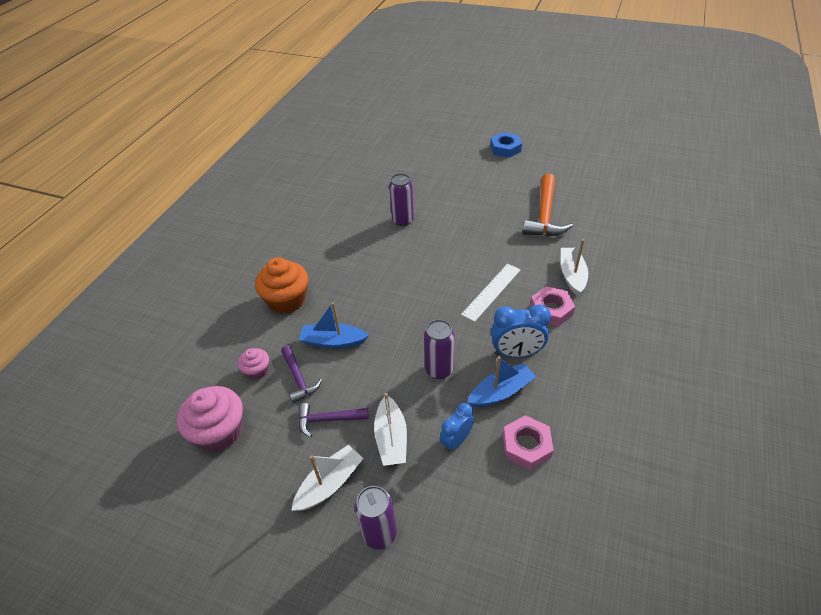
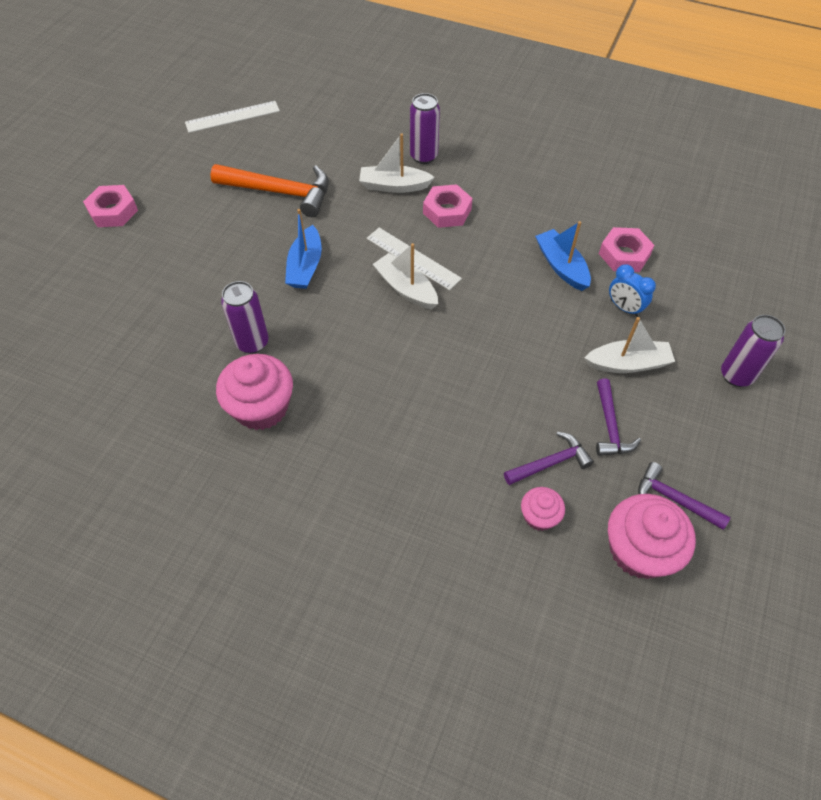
camera: 90 degrees left, 10 degrees up
orange cupcake [255,257,308,314] -> none
white boat [291,445,363,511] -> white boat moved to [373,243,438,309]
blue boat [299,302,369,349] -> blue boat moved to [285,209,322,289]
purple can [424,320,454,379] -> purple can moved to [410,93,440,164]
blue nut [490,132,522,158] -> pink nut [83,185,138,227]
blue clock [491,305,551,358] -> none
none -> white ruler [185,101,280,133]
none -> pink cupcake [216,354,293,430]
none -> purple hammer [638,462,730,530]

